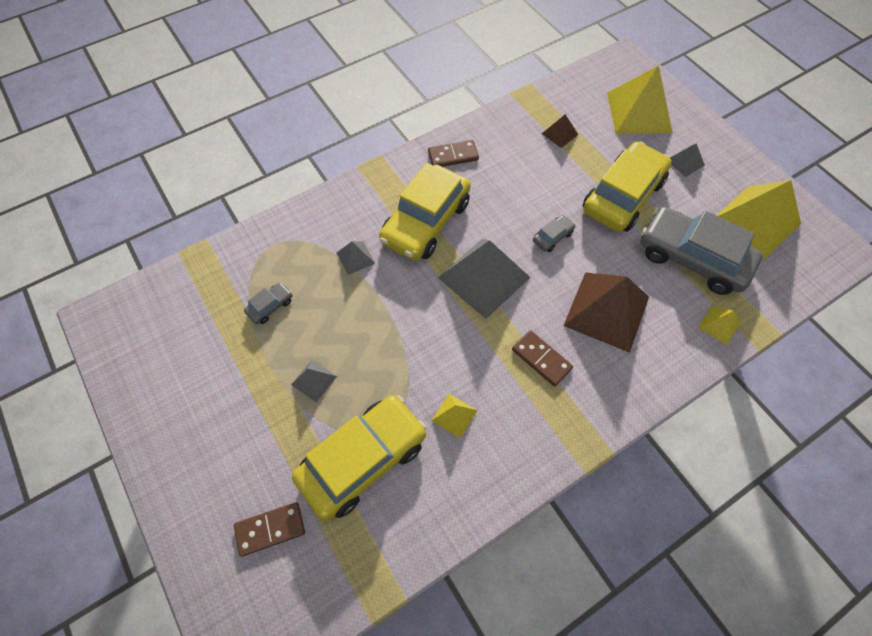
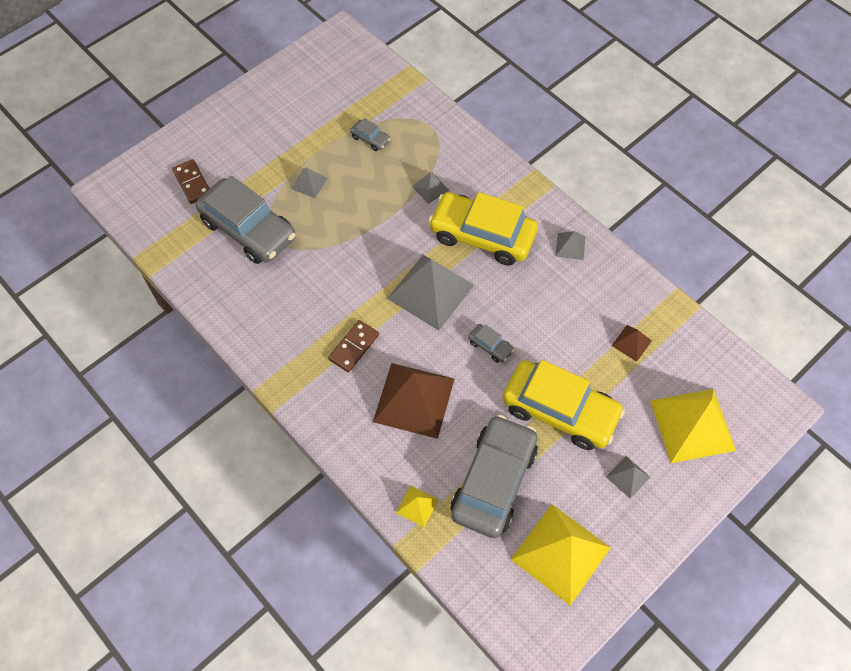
camera: 80 degrees right, 0 degrees up
yellow car [292,395,427,520] -> grey car [196,176,296,264]
brown domino [428,140,479,167] -> grey pyramid [556,231,585,260]
yellow pyramid [431,394,477,438] -> none

